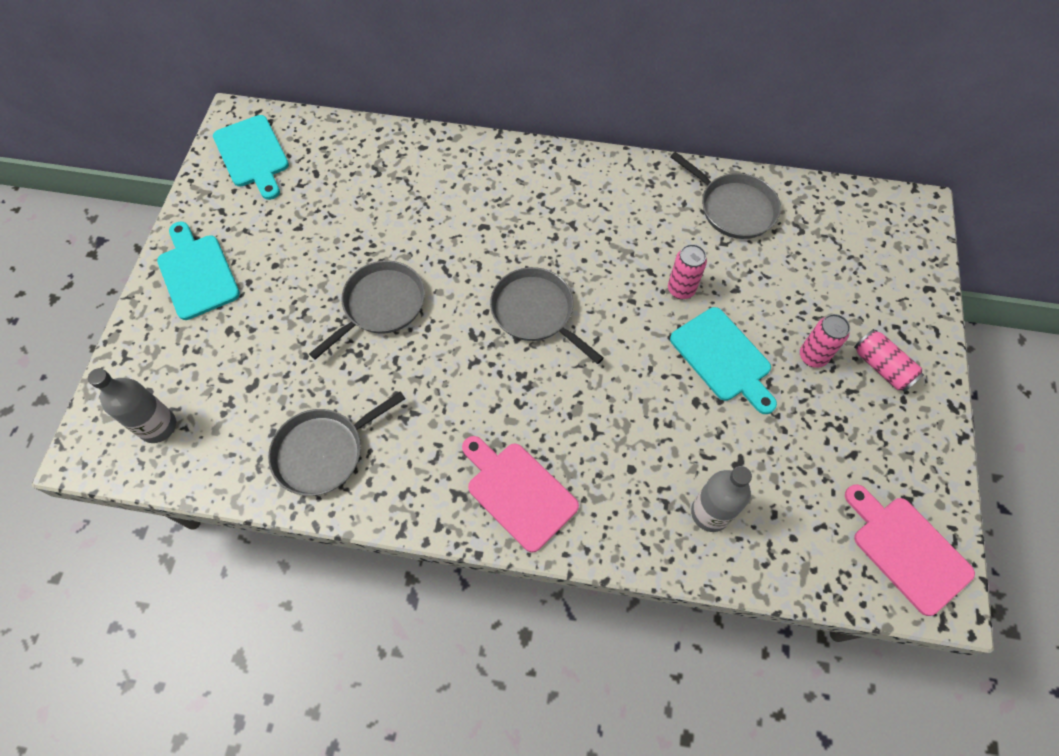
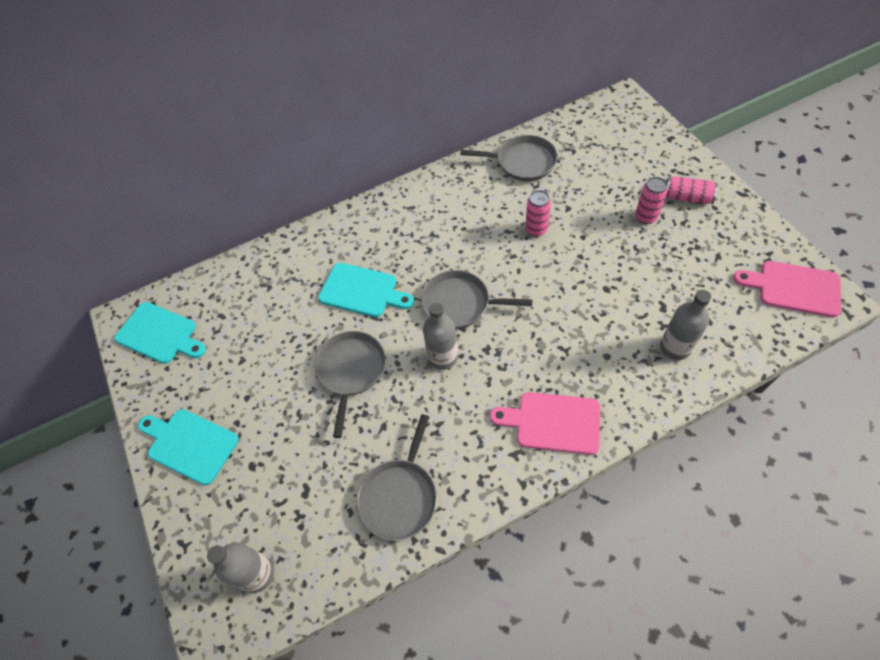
camera: 30 degrees left, 5 degrees down
turquoise cutting board [670,307,777,414] -> turquoise cutting board moved to [318,263,414,317]
none -> grey bottle [423,302,458,370]

